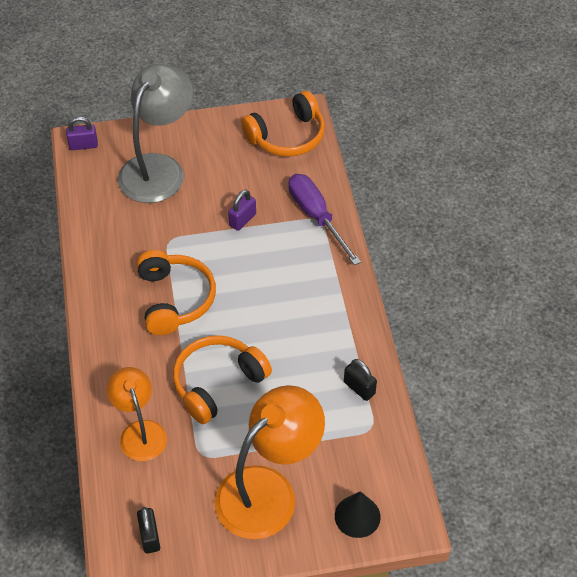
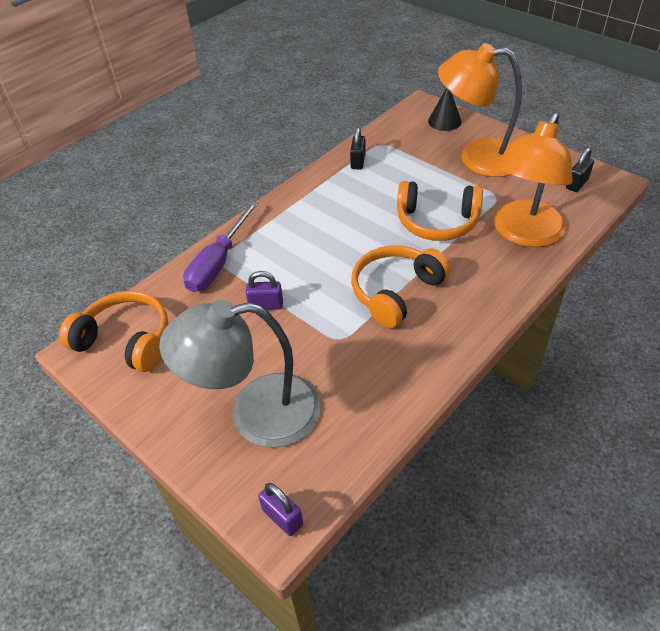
camera: 125 degrees left, 5 degrees down
orange lamp [106,367,167,461] -> orange lamp [494,113,572,247], size x1.66

